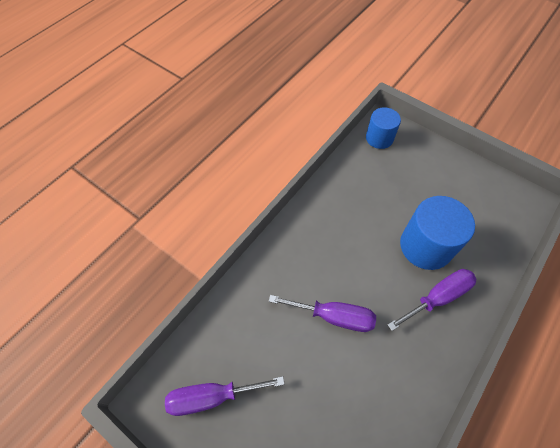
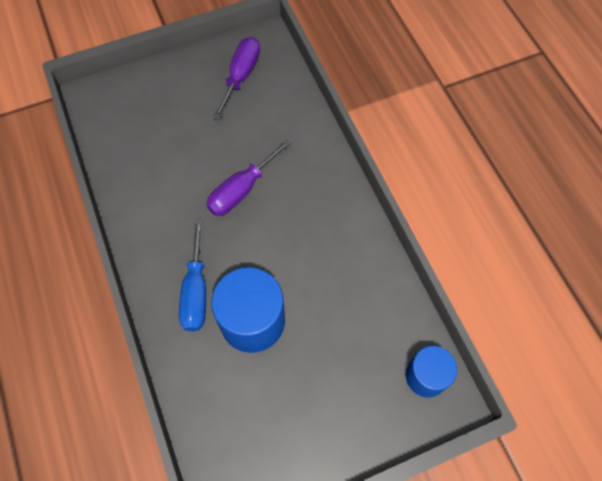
camera: 120 degrees right, 5 degrees up
purple screwdriver [387,269,476,331] -> blue screwdriver [179,219,206,332]

